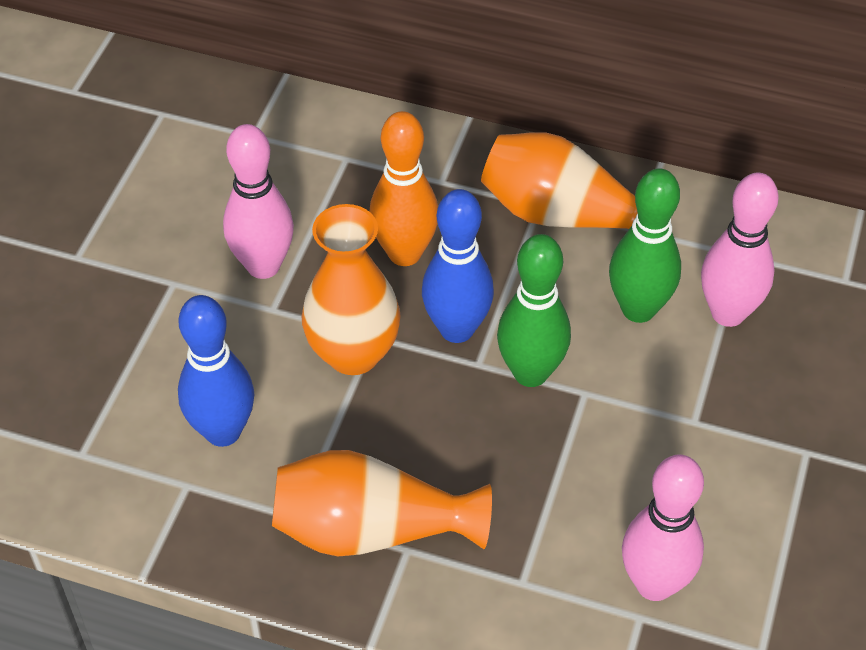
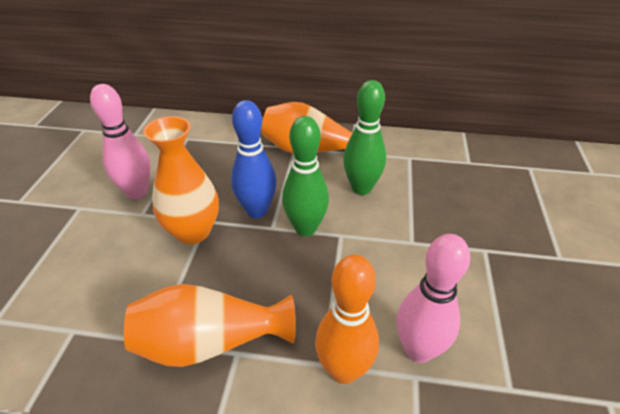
camera: 10 degrees left, 10 degrees down
blue bowling pin [178,295,254,447] -> none
orange bowling pin [370,111,438,266] -> orange bowling pin moved to [315,255,379,384]
pink bowling pin [701,173,779,327] -> none

